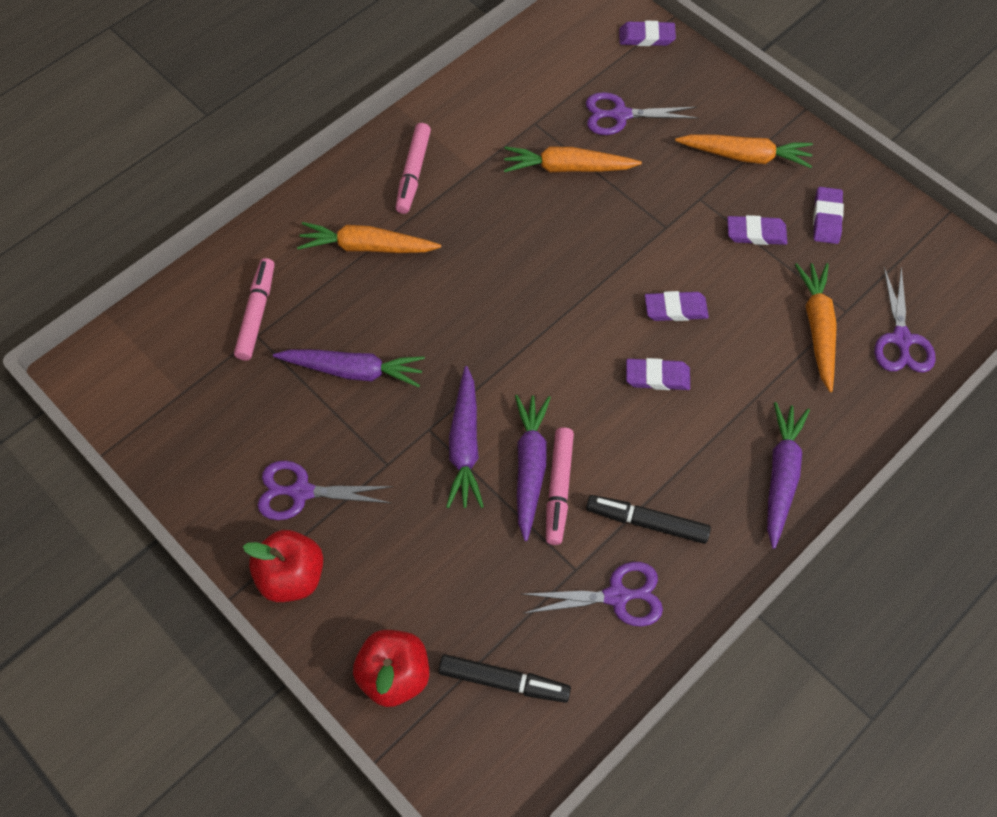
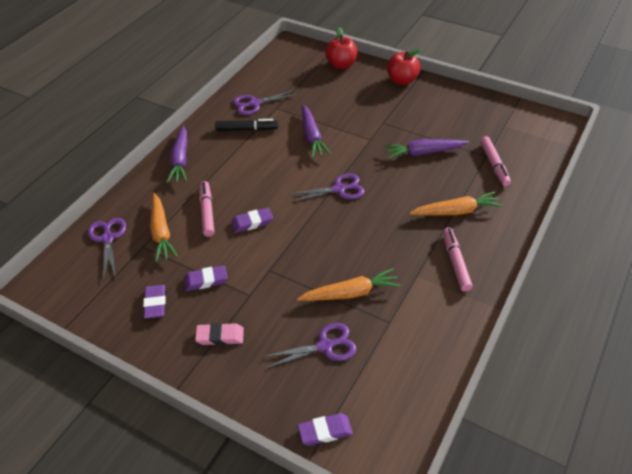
camera: 165 degrees right, 15 degrees down
purple scissors [257,461,393,520] -> purple scissors moved to [289,173,364,202]
black marker [438,655,571,703] -> none
purple carrot [446,366,484,508] -> none
pink marker [546,427,574,545] -> pink marker moved to [200,181,214,237]
purple eraser [626,358,690,390] -> none
orange carrot [675,134,813,168] -> pink eraser [195,323,244,345]

